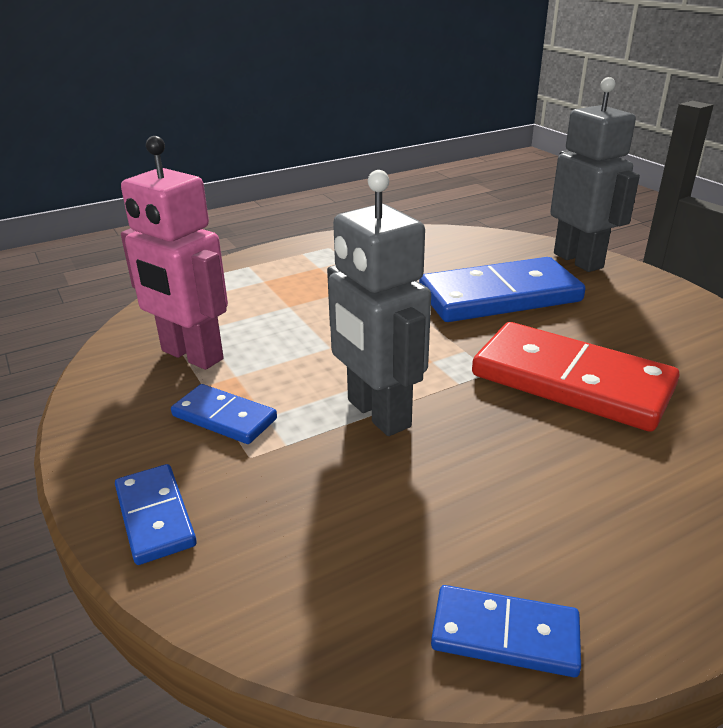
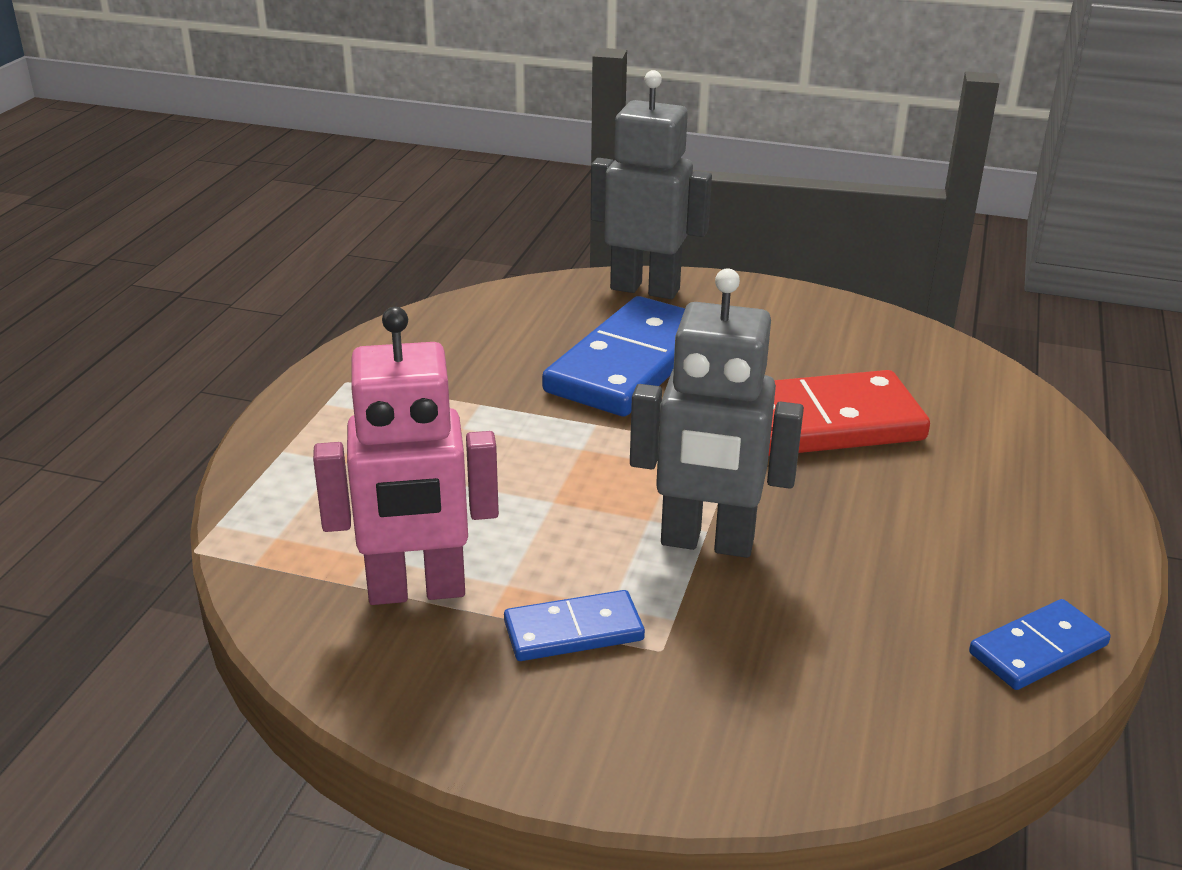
camera: 45 degrees left, 0 degrees up
blue domino [115,464,197,565] -> none

